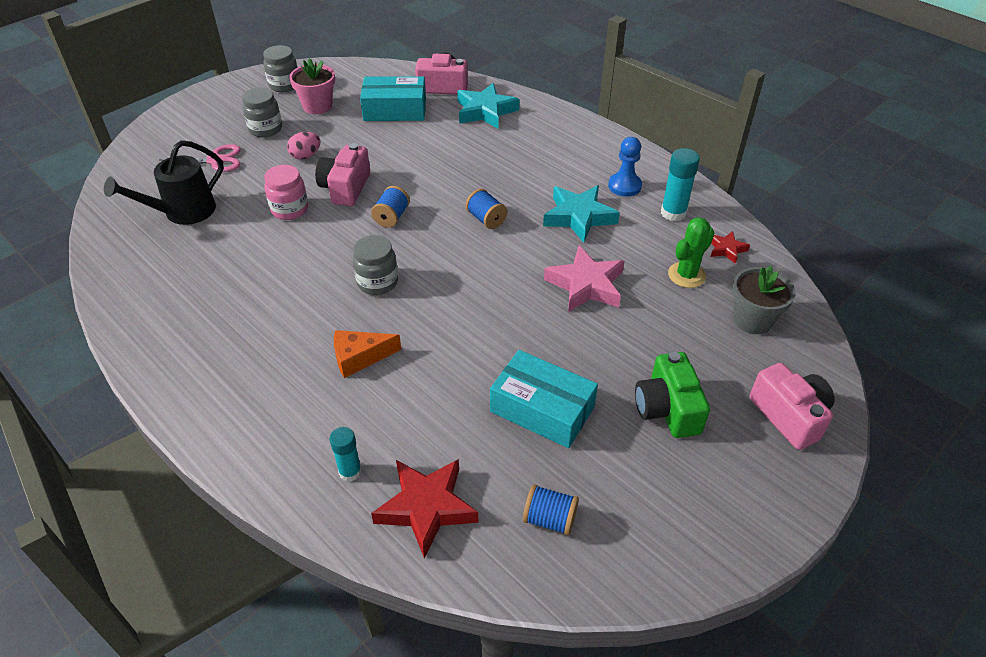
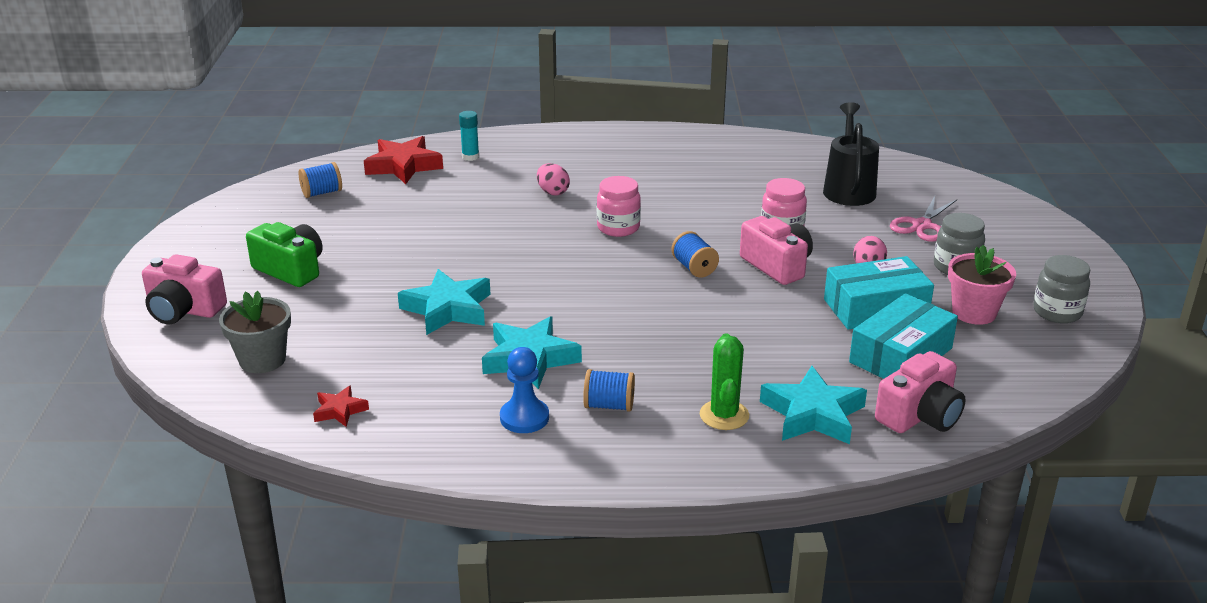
camera: 135 degrees right, 15 degrees down
orange cheese [334,330,401,378] -> pink egg [537,163,570,195]
grey jar [353,235,398,295] -> pink jar [597,176,641,237]
blue spool [466,189,507,229] -> blue spool moved to [583,369,635,412]
turquoise box [490,350,598,448] -> turquoise box moved to [824,256,934,330]
pink star [544,246,625,312] -> turquoise star [398,269,491,335]
turquoise glue stick [661,148,700,221] -> none
green cactus [668,217,714,288] -> green cactus moved to [700,333,749,430]

